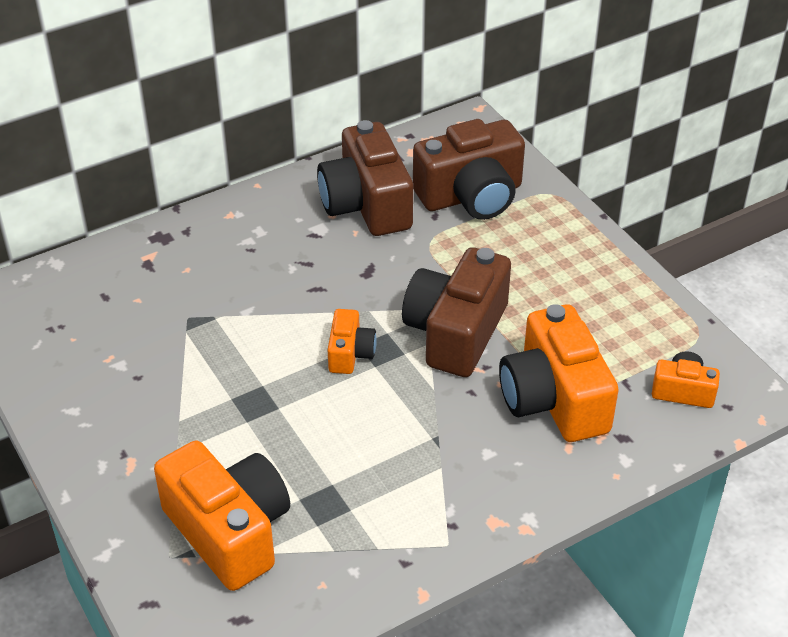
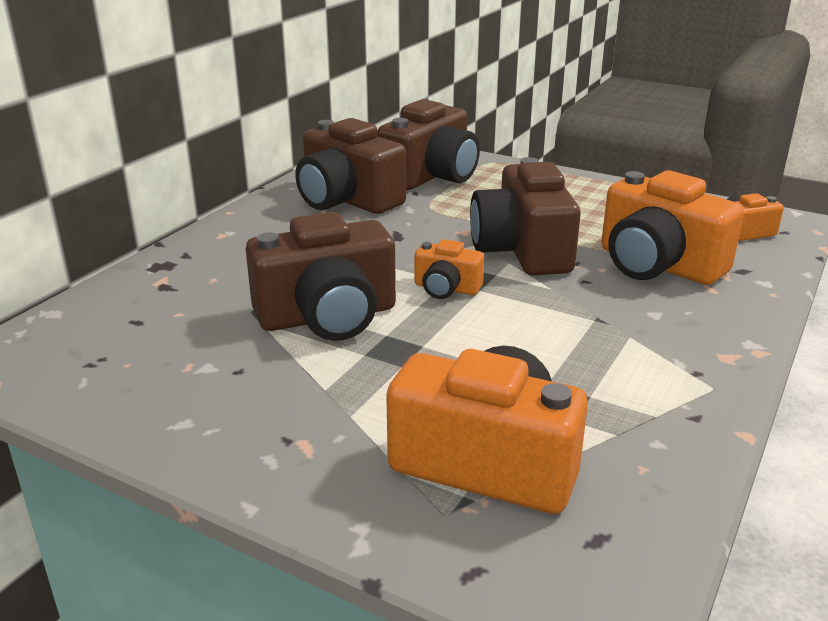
camera: 30 degrees left, 15 degrees down
orange camera [328,309,377,374] -> orange camera turned 135 degrees clockwise [415,239,484,299]
none -> brown camera [246,212,396,341]

